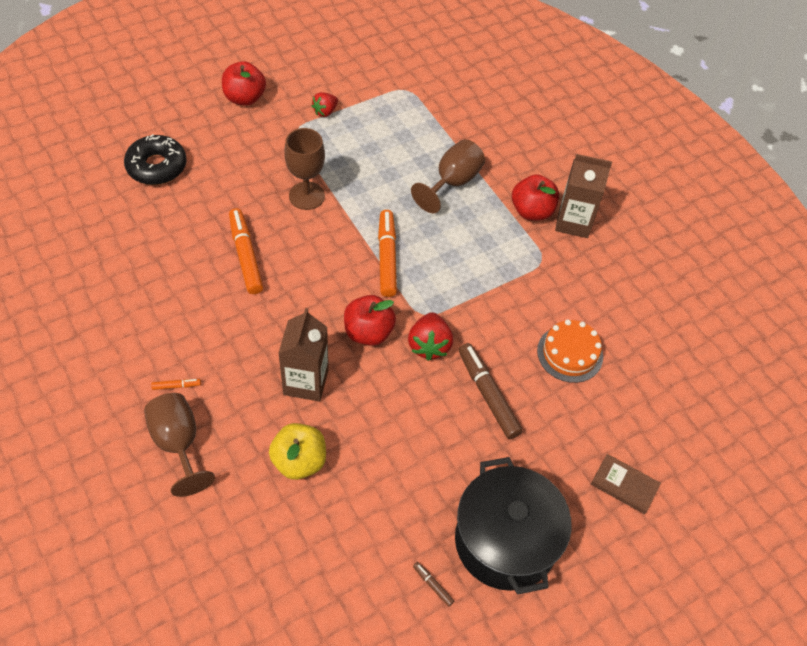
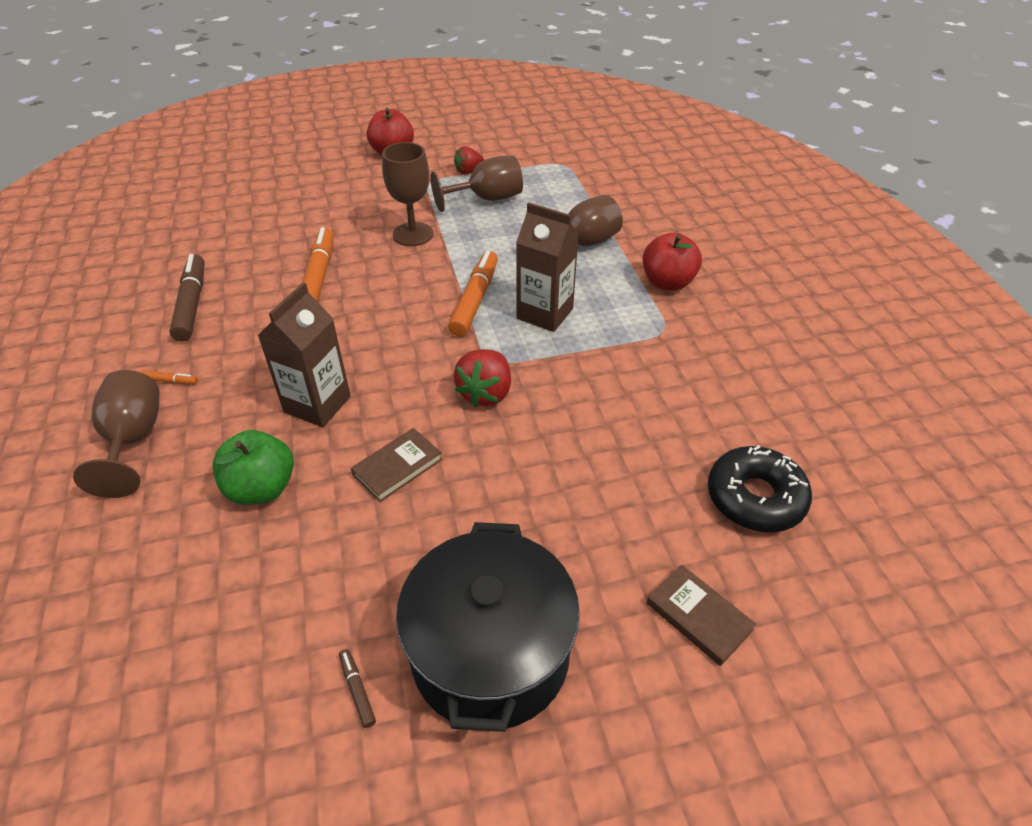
camera: 20 degrees right, 10 degrees down
black donut [124,134,187,185] -> black donut moved to [708,445,812,532]
yellow apple [269,423,326,480] -> green apple [213,430,294,505]
red apple [344,295,396,346] -> none
brown marker [459,343,523,439] -> brown marker moved to [169,254,204,341]
orange cake [537,320,603,383] -> none
brown carton [555,154,612,238] -> brown carton moved to [516,202,579,332]
none -> brown book [351,428,442,502]
none -> brown goblet [430,155,523,212]

